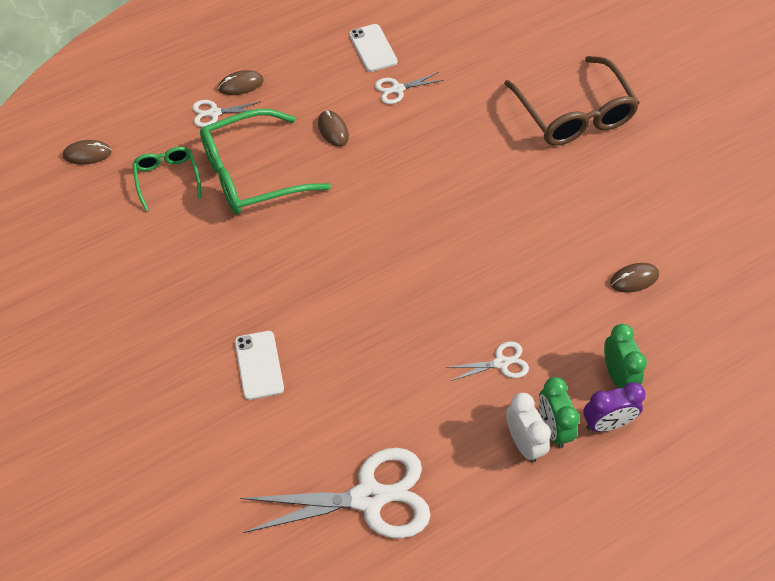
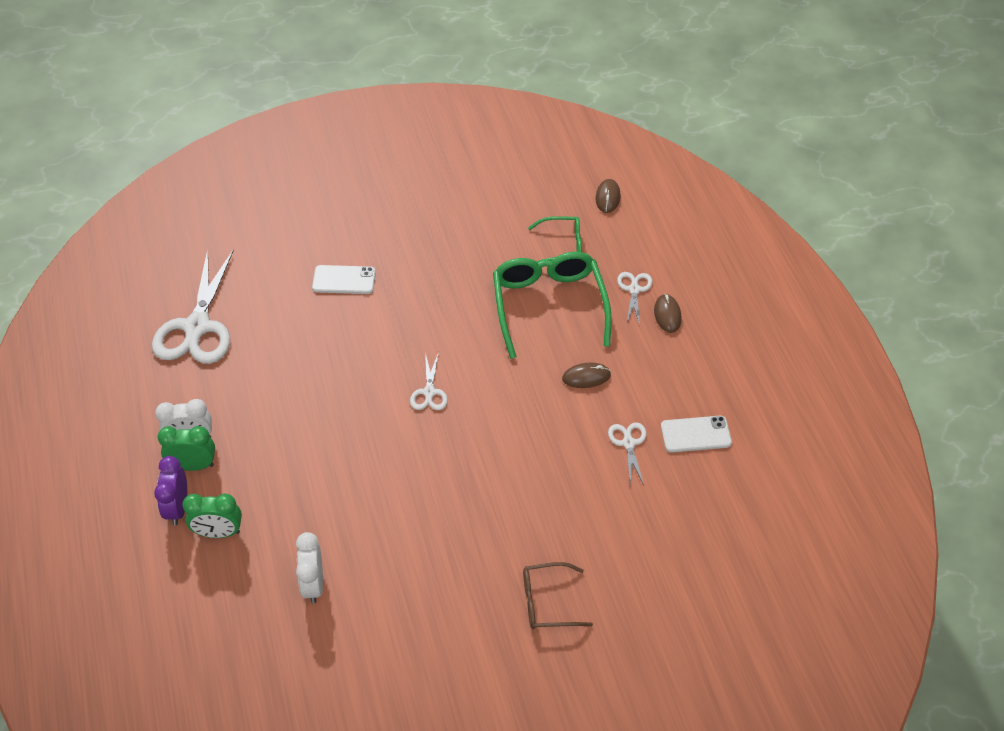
camera: 105 degrees right, 5 degrees down
white scissors [446,341,529,381] -> white scissors moved to [410,352,448,410]
brown glasses [504,56,640,145] -> brown glasses [523,562,593,629], size x0.55
brown mouse [610,263,659,293] -> white clock [296,532,323,604]

